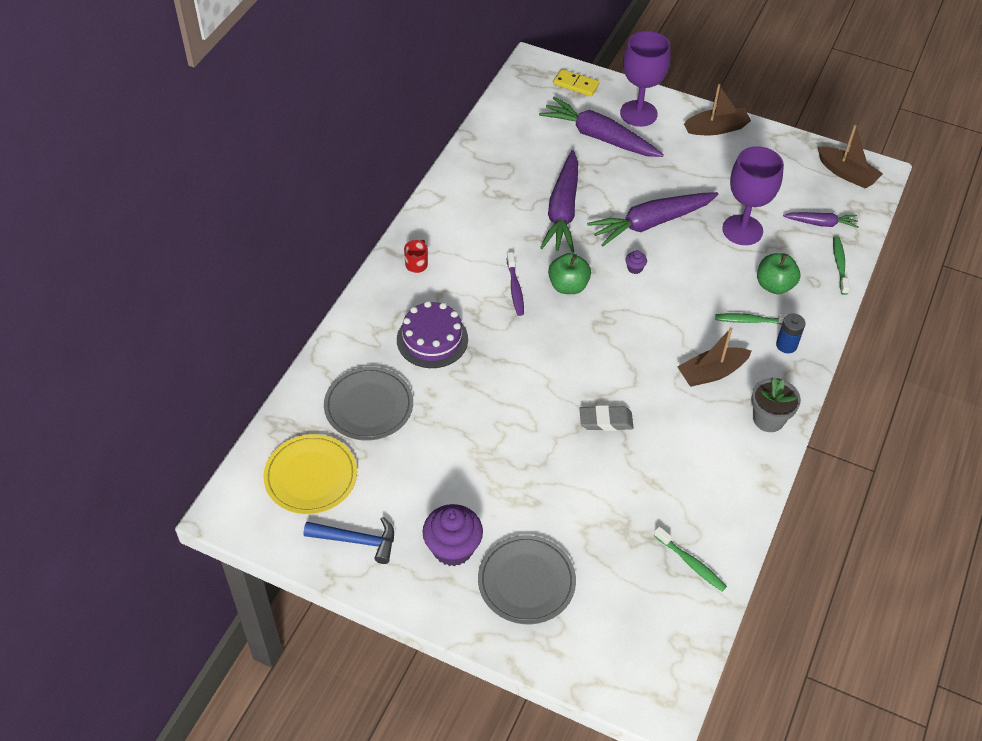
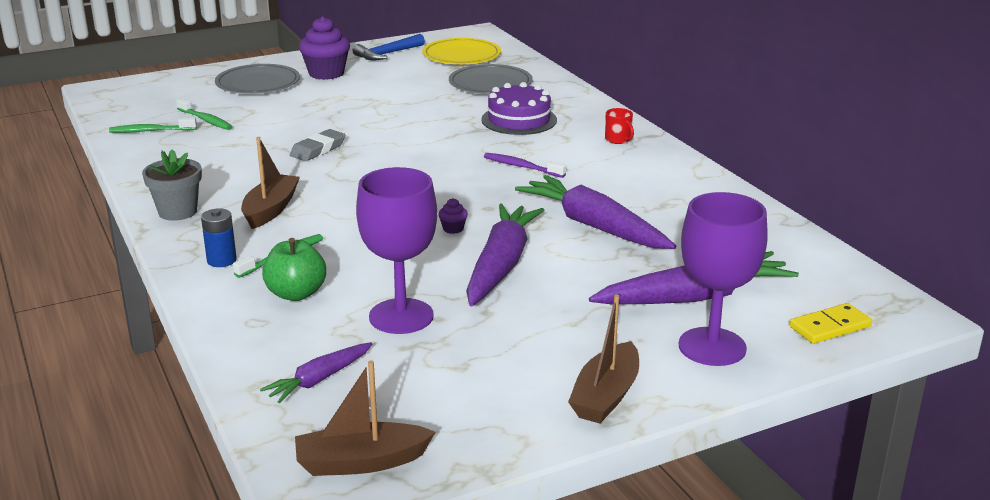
camera: 130 degrees right, 25 degrees down
green apple [548,253,591,294] -> none
green toothbrush [833,236,850,295] -> green toothbrush moved to [176,98,233,130]

